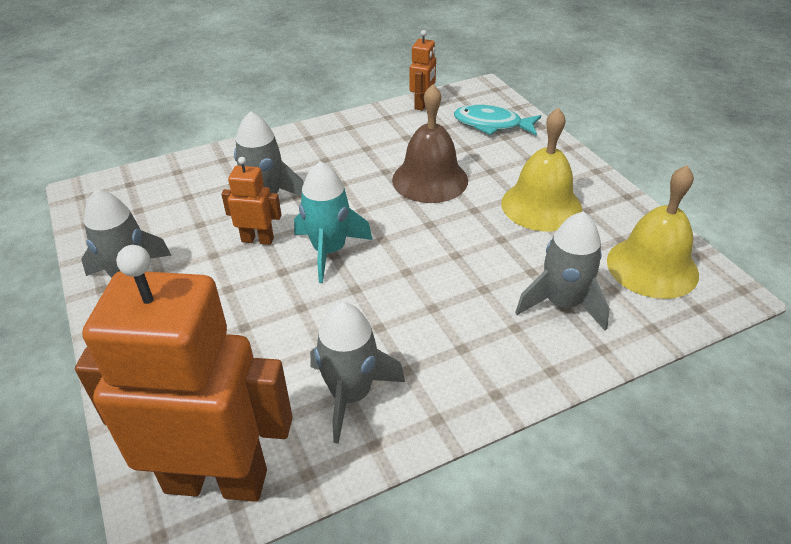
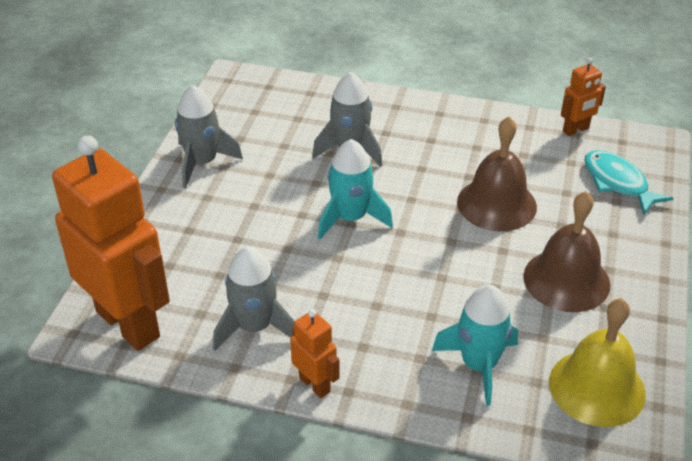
camera: 40 degrees right, 0 degrees up
orange robot [221,157,282,245] -> orange robot moved to [290,309,340,398]
yellow bell [501,108,582,231] -> brown bell [523,191,611,312]
grey rocket [515,211,610,331] -> turquoise rocket [432,285,518,406]

